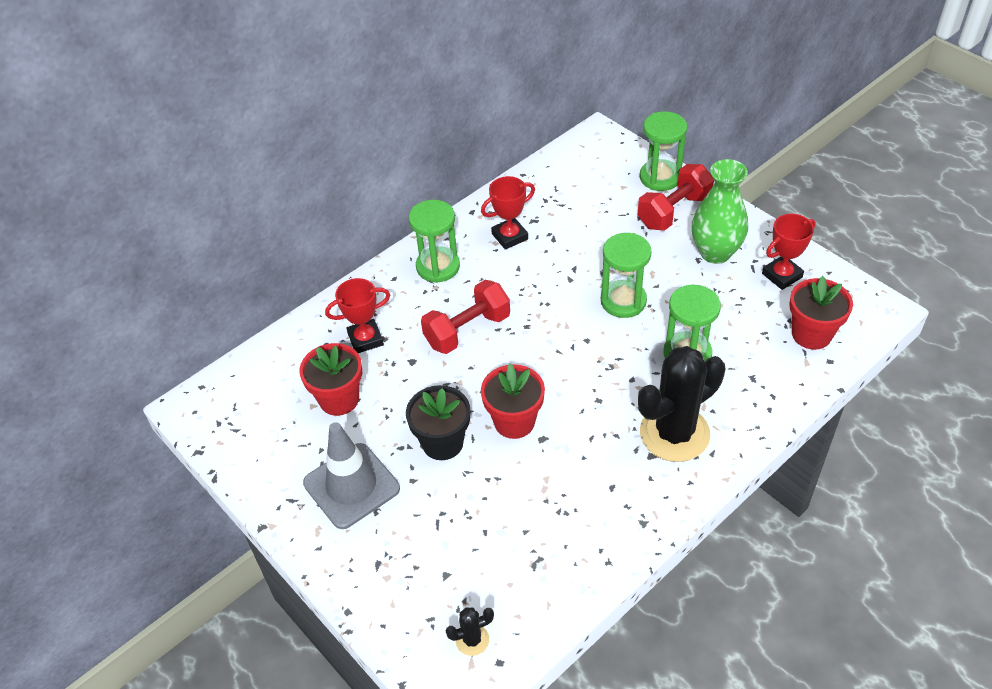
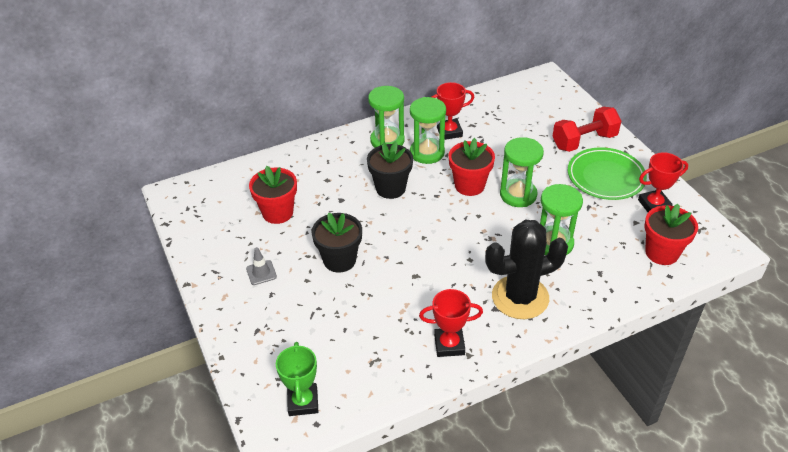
camera: 15 degrees right, 5 degrees down
grey traffic cone [303,422,400,529] -> grey traffic cone [246,247,277,285], size x0.45
red trophy [325,278,390,353] -> red trophy moved to [419,289,483,357]
red dumbbell [421,280,510,354] -> black flower pot [367,141,413,199]
black cactus [446,607,494,656] -> green trophy [276,342,318,416]
red flower pot [481,363,545,439] -> red flower pot moved to [449,138,495,196]
green hourglass [640,111,687,191] -> green hourglass moved to [410,97,446,164]
green vase [692,159,748,264] -> green plate [568,147,647,200]

